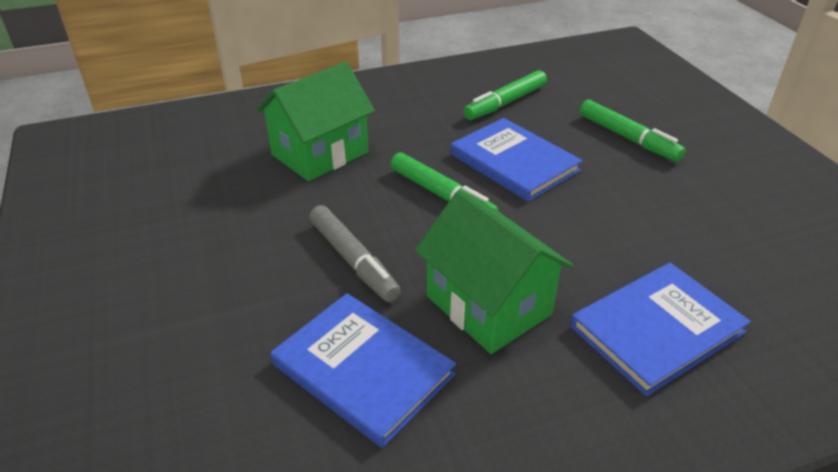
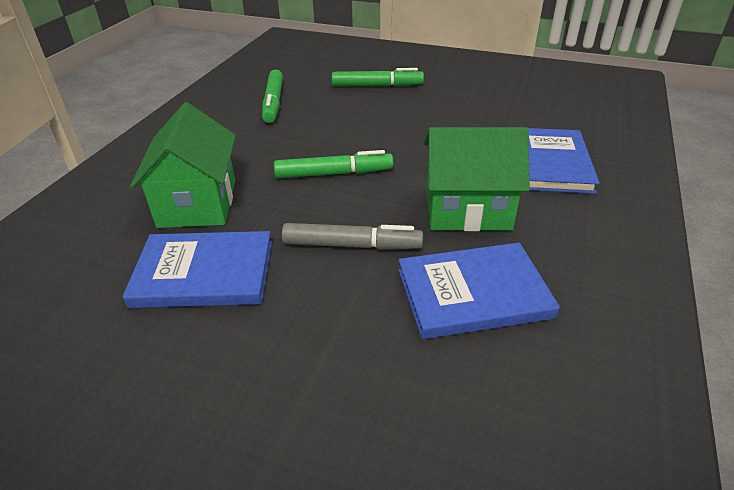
camera: 50 degrees left, 0 degrees up
blue book [451,118,583,202] -> blue book moved to [123,231,272,308]

